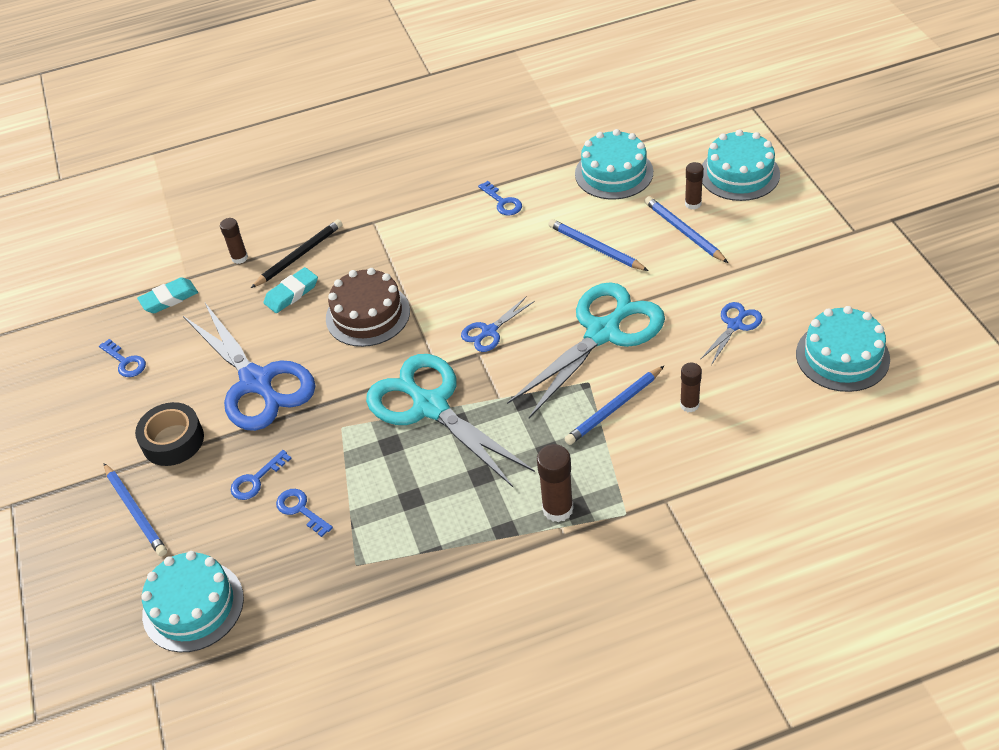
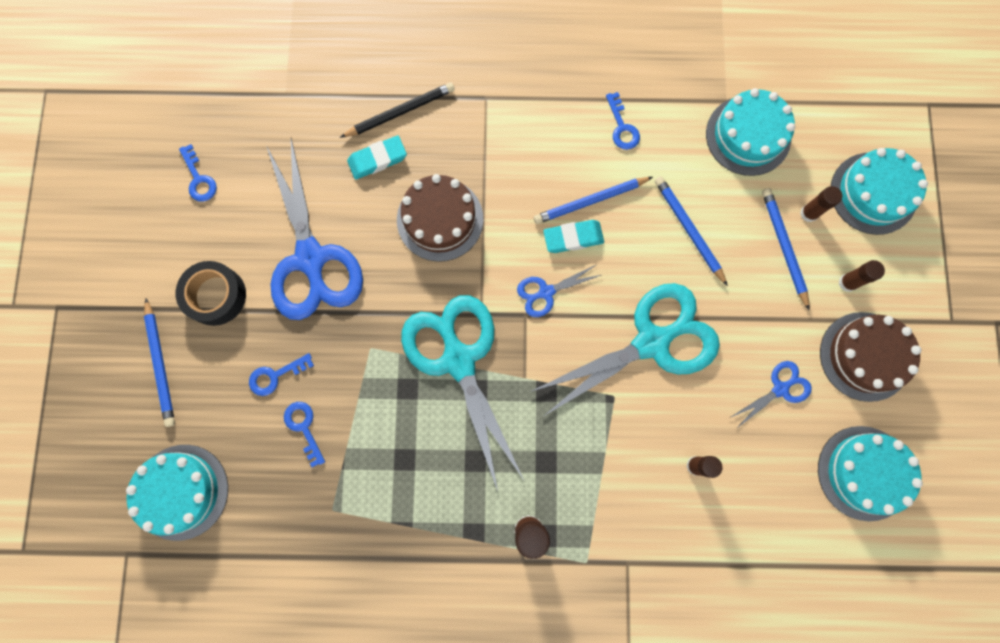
camera: 15 degrees right, 30 degrees up
turquoise eraser [137,277,198,313] -> turquoise eraser moved to [543,220,604,253]
brown glue stick [220,218,248,264] -> brown glue stick moved to [839,260,885,292]
blue pencil [565,366,664,445] -> blue pencil moved to [534,177,653,224]
none -> brown cake [820,312,921,402]

